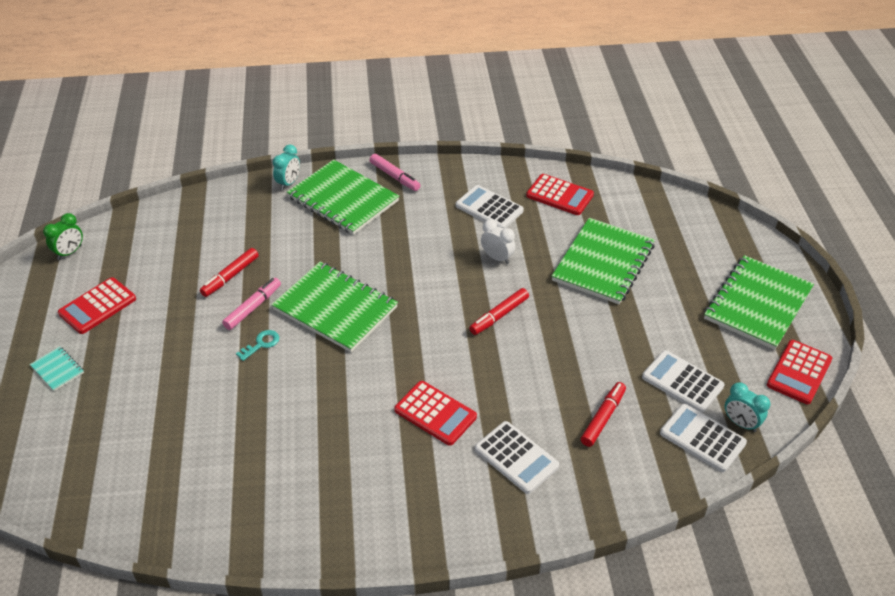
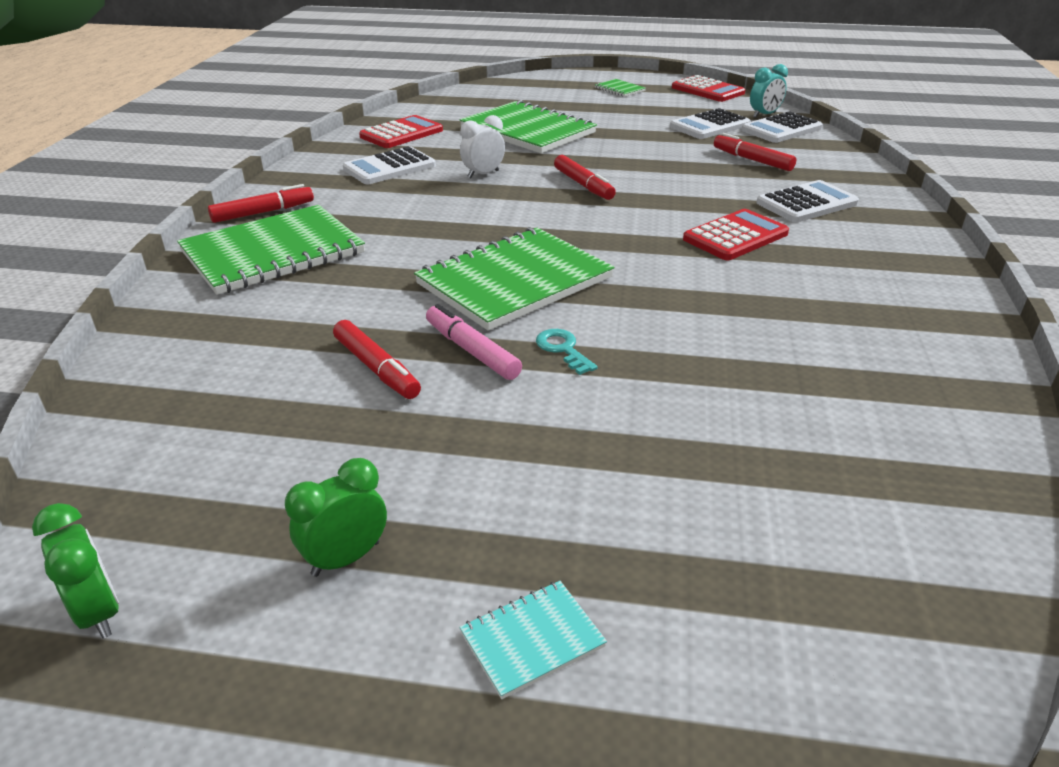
camera: 75 degrees left, 10 degrees down
red calculator [58,277,136,334] -> green clock [285,458,387,577]
turquoise clock [273,145,300,190] -> none
pink marker [370,154,421,191] -> red marker [208,184,314,223]
green notebook [704,255,814,350] -> green notebook [595,79,646,97], size x0.43

